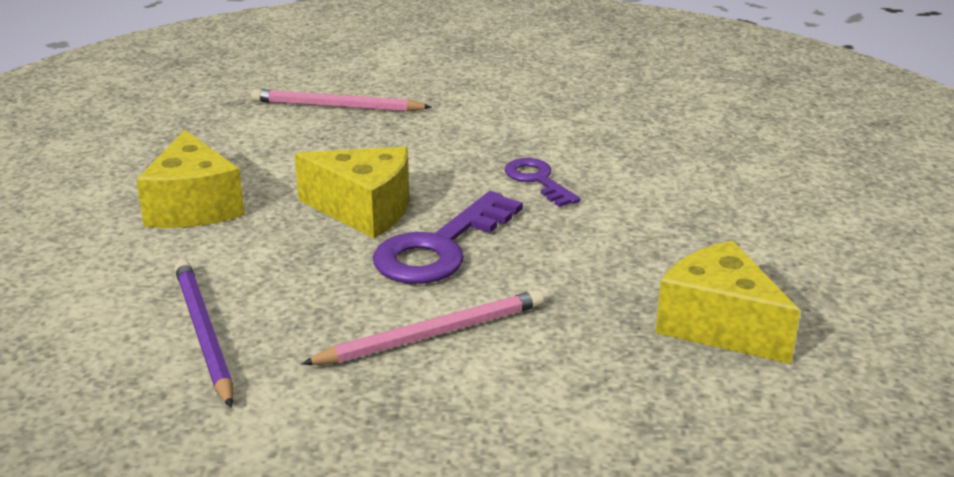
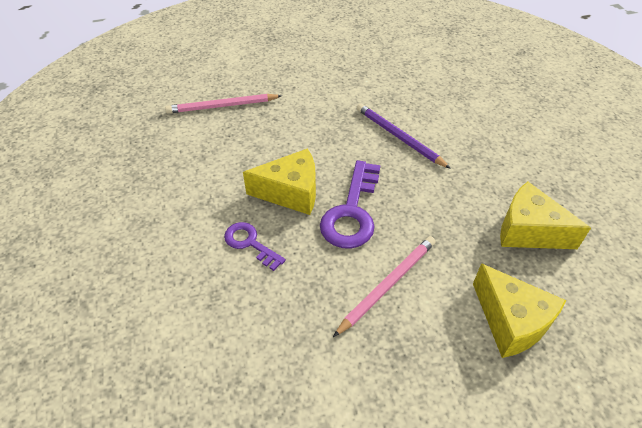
camera: 20 degrees left, 20 degrees up
yellow cheese [136,130,245,228] -> yellow cheese moved to [473,263,566,358]
purple pencil [175,260,233,408] -> purple pencil moved to [357,103,451,169]
purple key [505,158,580,207] -> purple key moved to [224,222,286,271]

